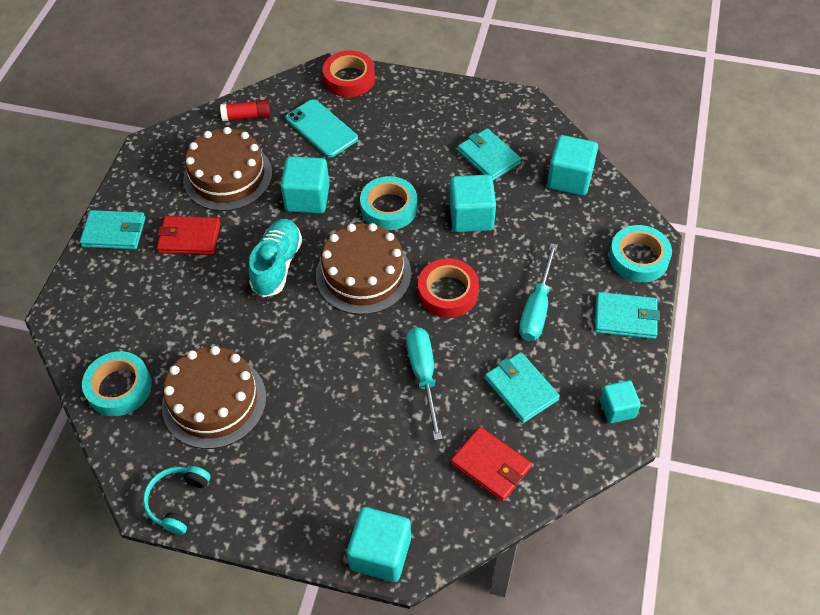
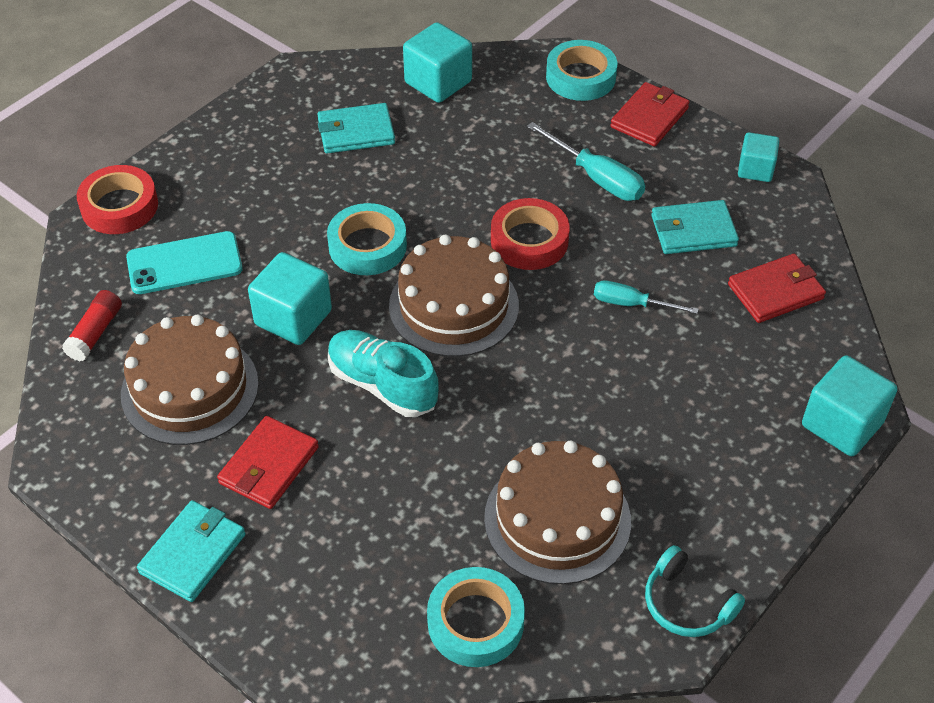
camera: 65 degrees left, 5 degrees down
turquoise screwdriver [406,327,442,440] -> turquoise screwdriver [594,280,699,314], size x0.67
turquoise cube [450,174,496,232] -> none
turquoise wallet [595,292,660,339] -> red wallet [610,82,690,147]

